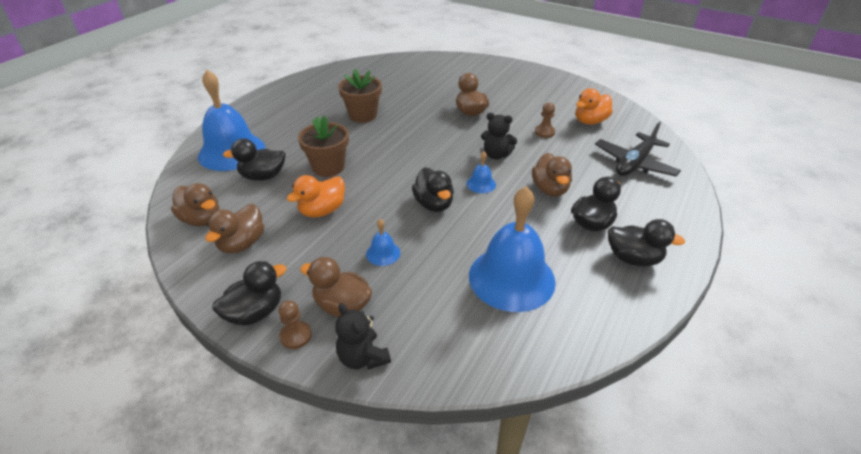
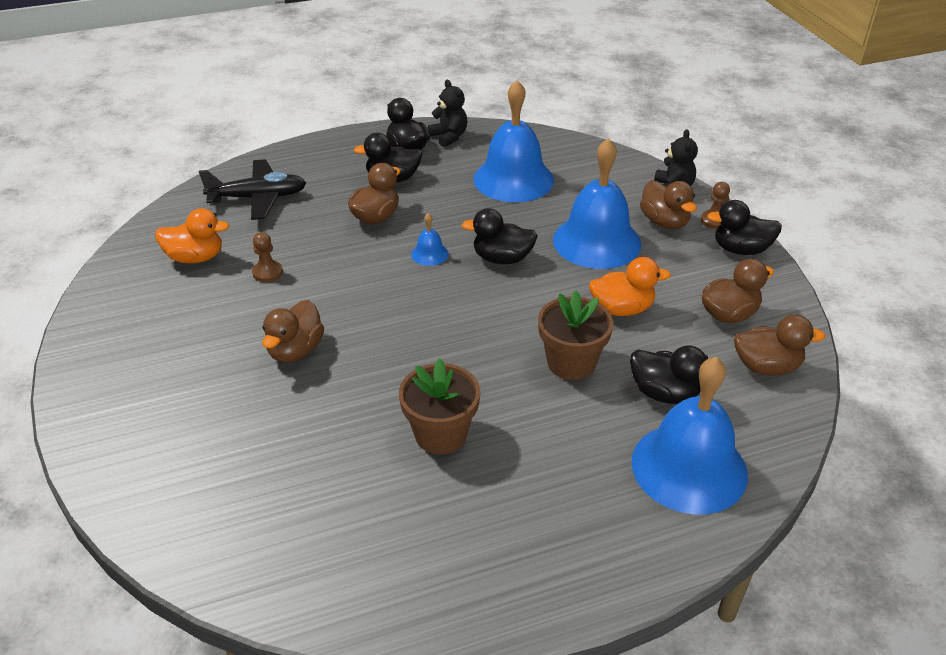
camera: 140 degrees left, 0 degrees up
brown duck [171,183,220,226] -> brown duck turned 105 degrees clockwise [734,314,825,376]
blue bell [366,219,400,266] -> blue bell [553,138,641,269], size x2.39
black duck [412,167,454,212] -> black duck turned 105 degrees counterclockwise [462,208,538,264]
black teddy bear [481,113,517,160] -> black teddy bear moved to [428,80,468,147]

